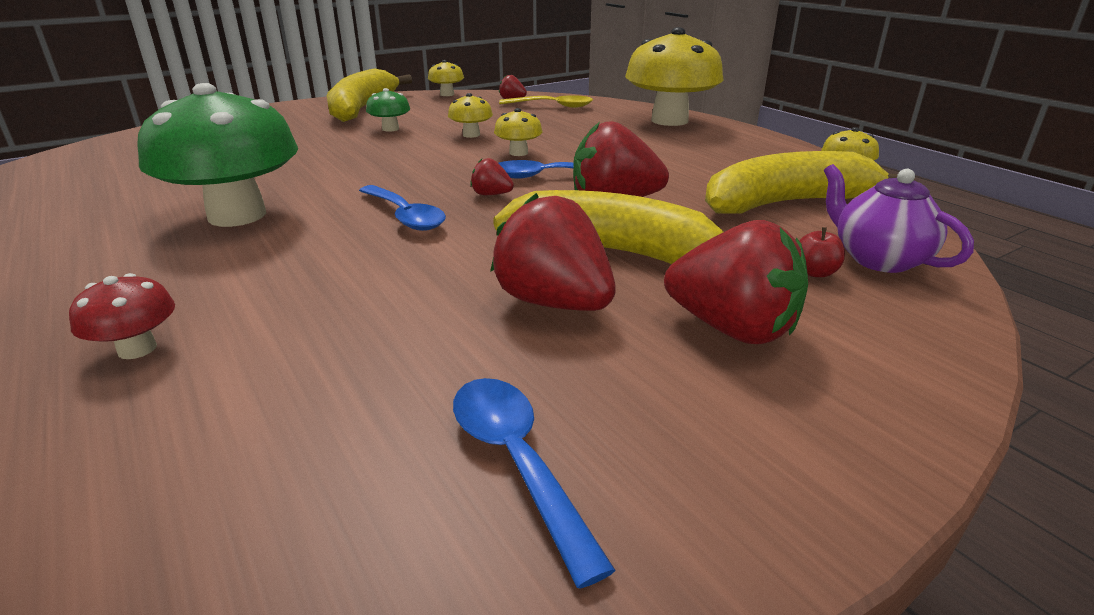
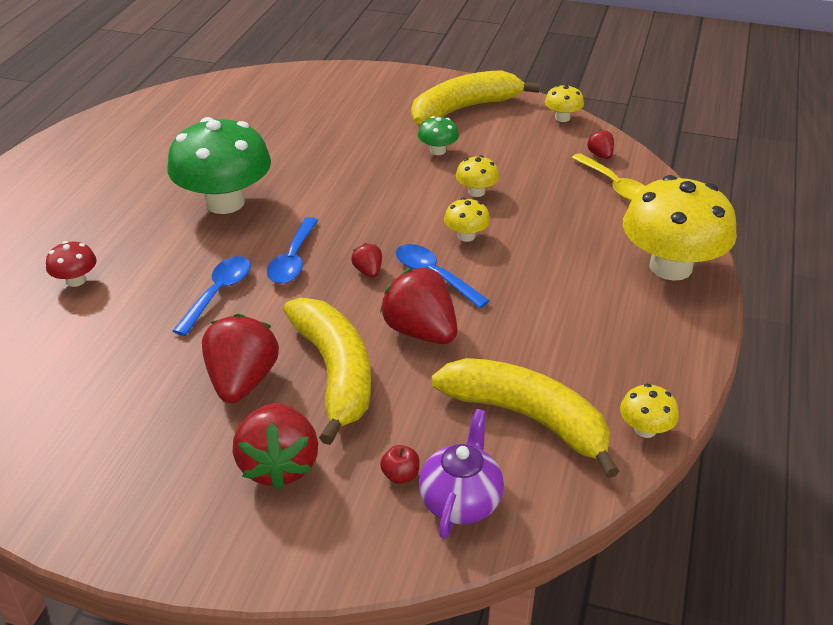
camera: 50 degrees right, 10 degrees up
blue spoon [453,378,616,589] -> blue spoon moved to [173,256,251,336]

